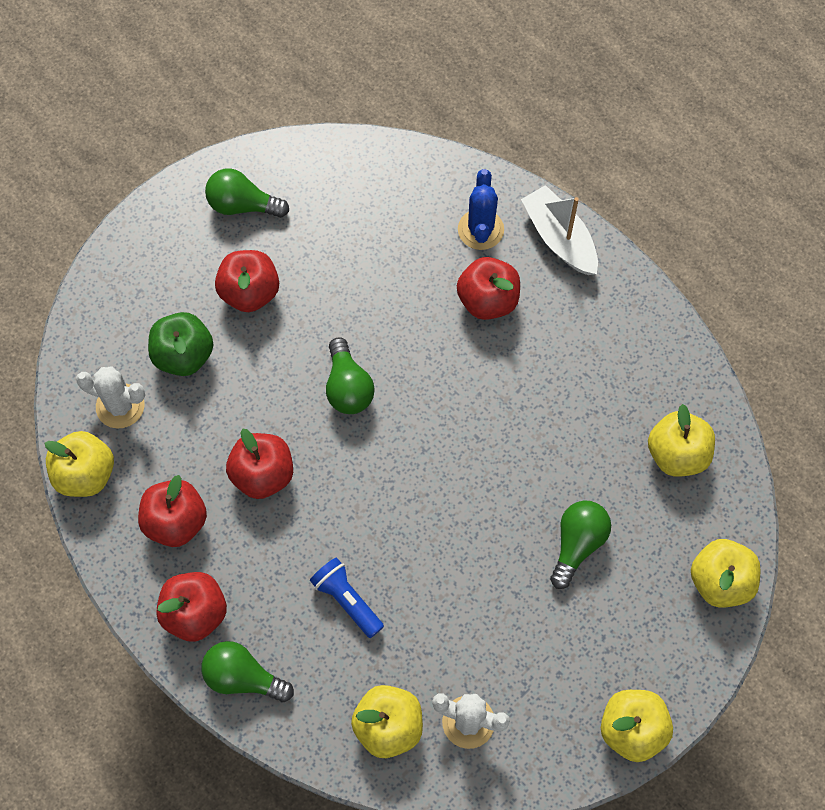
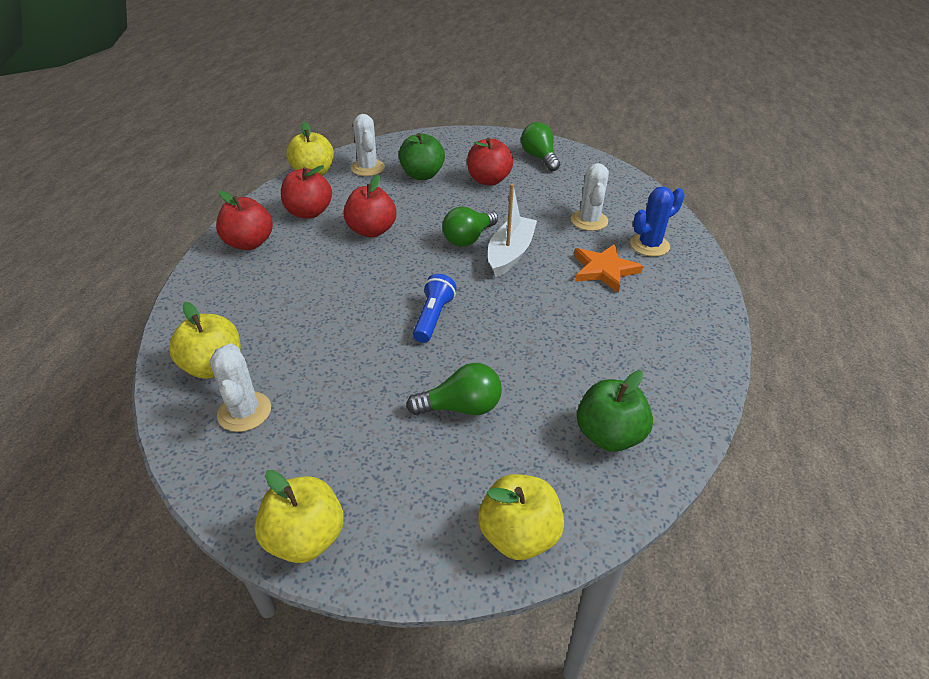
camera: 55 degrees right, 25 degrees down
green light bulb [201,641,294,702] -> none
blue flashlight [310,557,384,638] -> blue flashlight moved to [413,274,457,343]
red apple [457,257,520,320] -> orange star [574,244,643,293]
white boat [521,185,598,275] -> white boat moved to [488,184,537,277]
yellow apple [648,404,715,477] -> green apple [577,370,653,452]
none -> white cactus [571,163,609,231]

